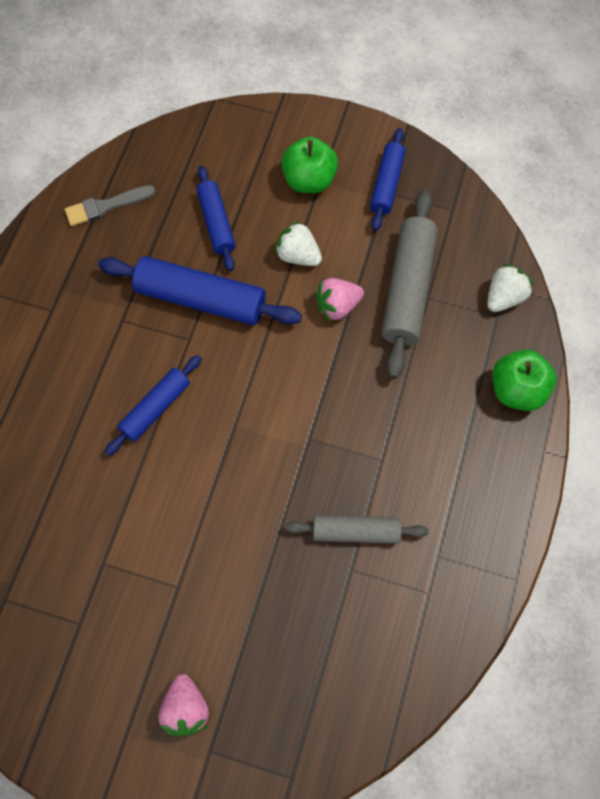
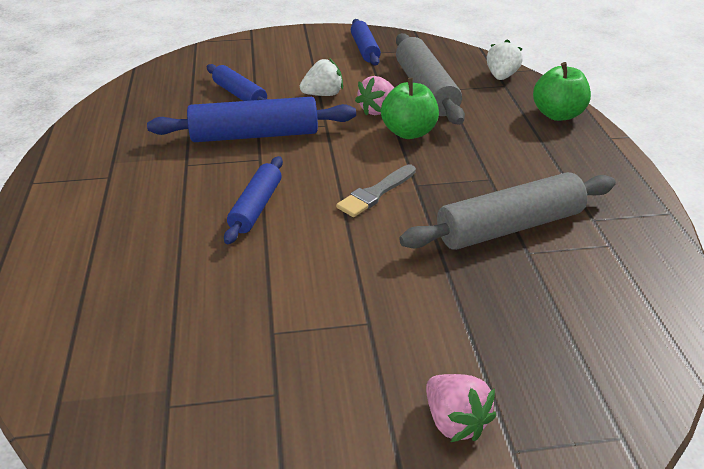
camera: 25 degrees left, 30 degrees down
grey brush [65,185,155,226] -> grey brush moved to [336,165,416,217]
white strawberry [275,220,322,266] -> white strawberry turned 150 degrees clockwise [300,58,343,96]
green apple [281,137,338,193] -> green apple moved to [381,78,439,139]
grey rolling pin [285,515,429,544] -> grey rolling pin [399,172,616,250], size x1.64

